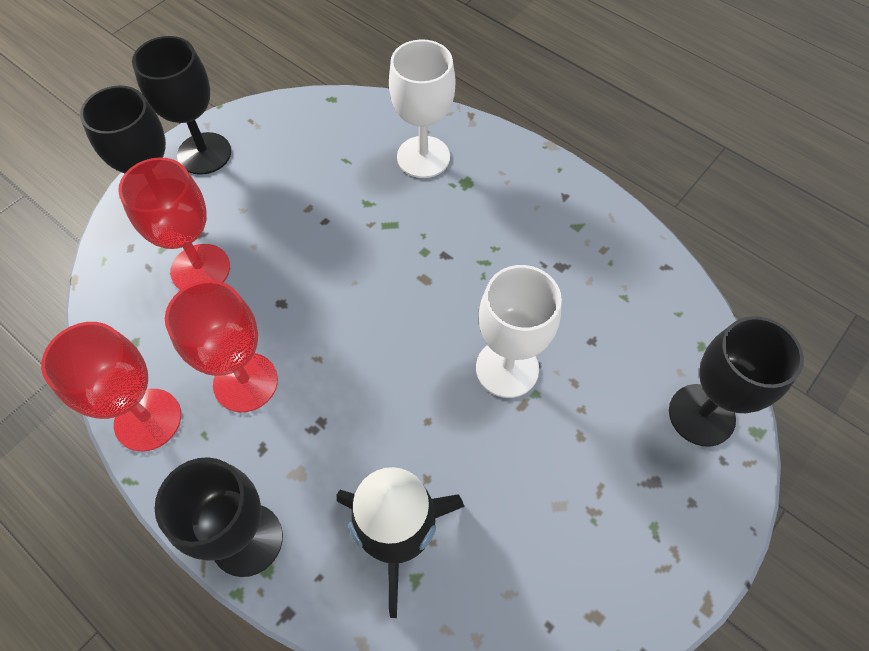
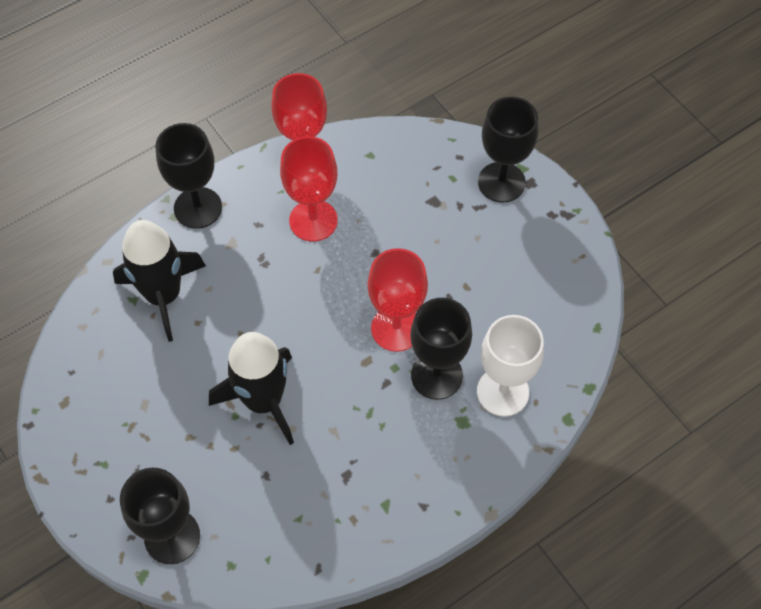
camera: 105 degrees right, 0 degrees up
red goblet [118,157,230,290] -> red goblet moved to [368,248,428,352]
black goblet [132,36,231,175] -> black goblet moved to [410,298,472,400]
white goblet [476,265,562,398] -> black rocket [209,332,294,445]

